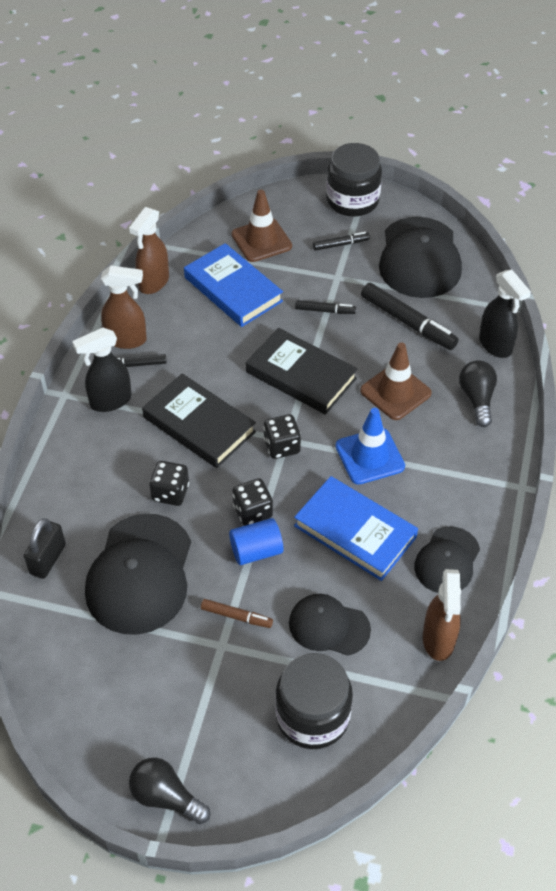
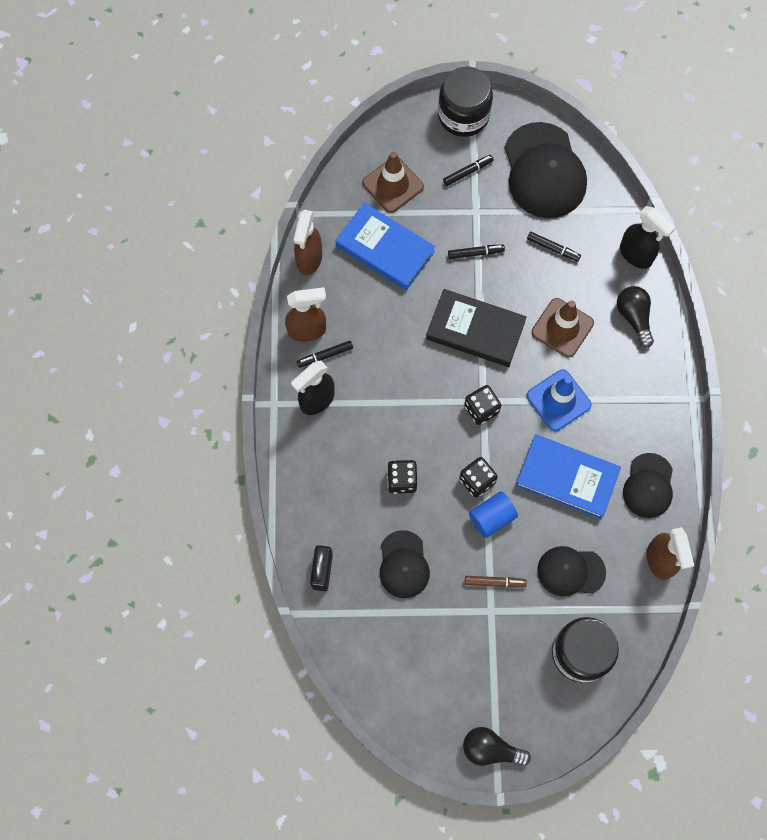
camera: 15 degrees left, 20 degrees up
black cap [85,514,191,635] -> black cap [380,530,430,598], size x0.58
black book [142,373,256,468] -> none
black marker [361,283,459,350] -> black marker [527,232,581,262], size x0.54

